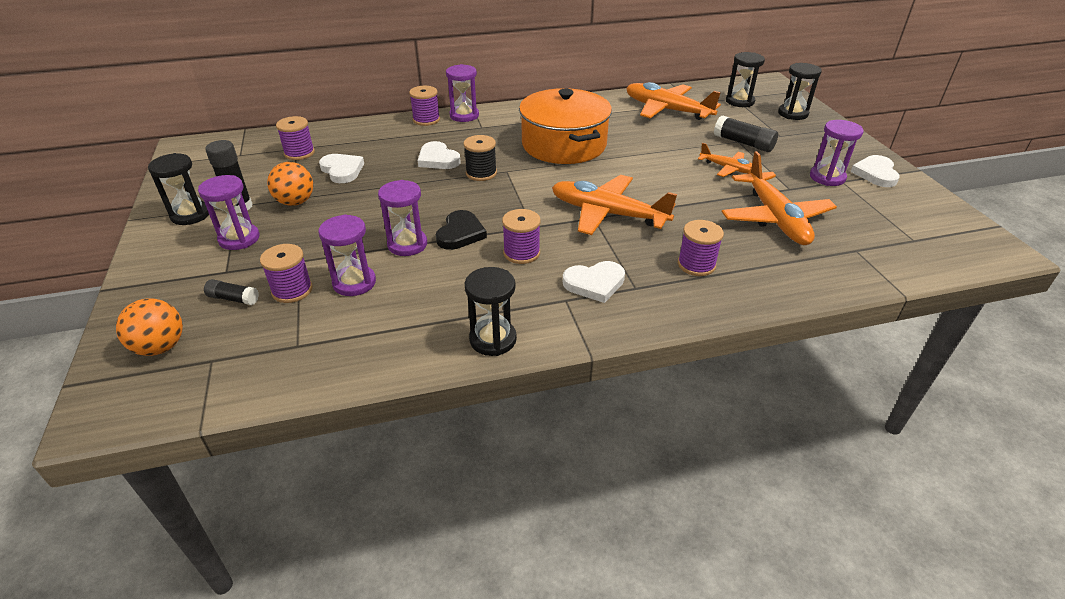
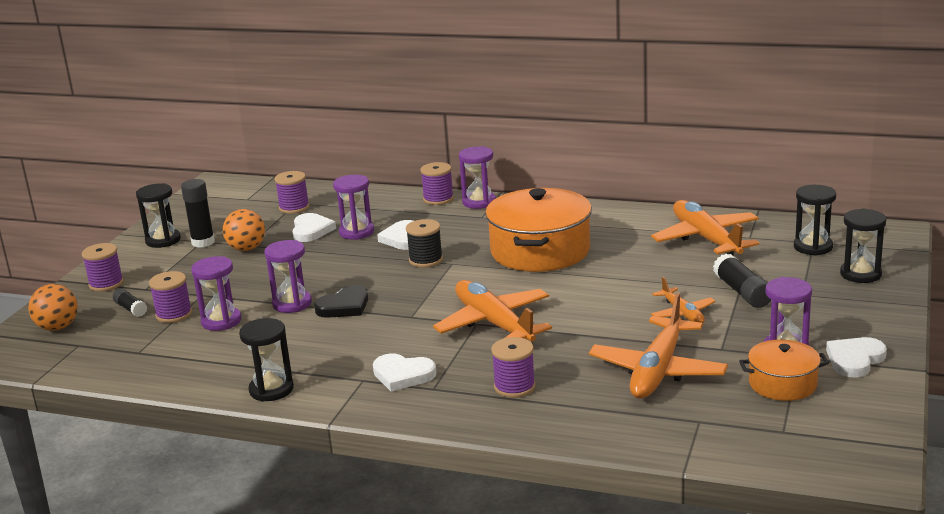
camera: 35 degrees right, 15 degrees down
purple hourglass [198,175,260,250] -> purple hourglass moved to [333,175,374,240]
purple spool [502,209,541,264] -> purple spool moved to [82,243,124,292]
none -> orange pot [739,340,829,401]

